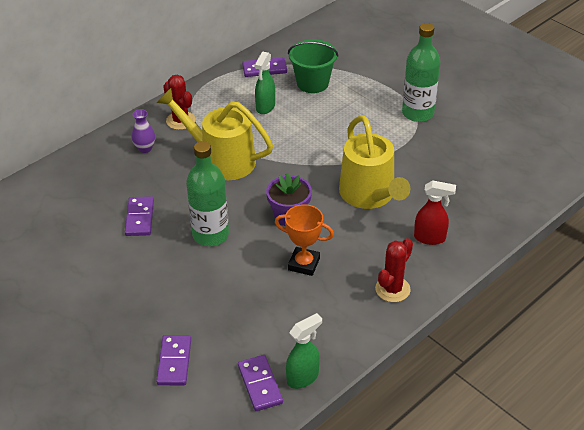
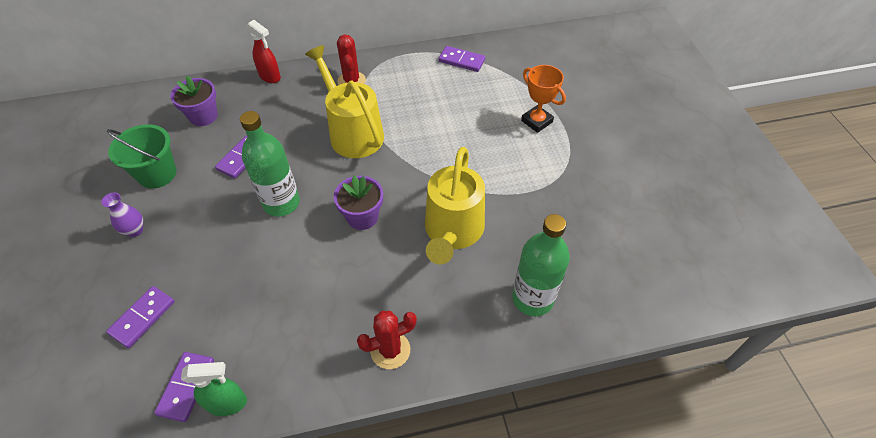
camera: 30 degrees right, 10 degrees up
purple vase [132,109,155,153] -> purple vase moved to [101,193,143,237]
green spray bottle [255,52,275,114] -> none
orange trophy [275,204,334,276] -> orange trophy moved to [521,65,566,133]
green bucket [288,39,339,93] -> green bucket moved to [107,124,176,189]
green bottle [402,23,440,122] -> green bottle moved to [512,214,570,316]
red spray bottle [414,180,456,245] -> red spray bottle moved to [246,20,281,83]
none -> purple flower pot [170,75,218,126]

